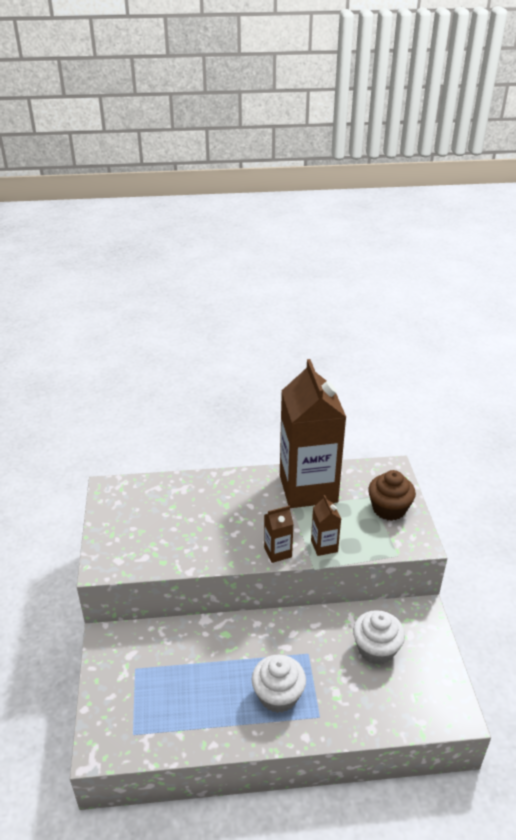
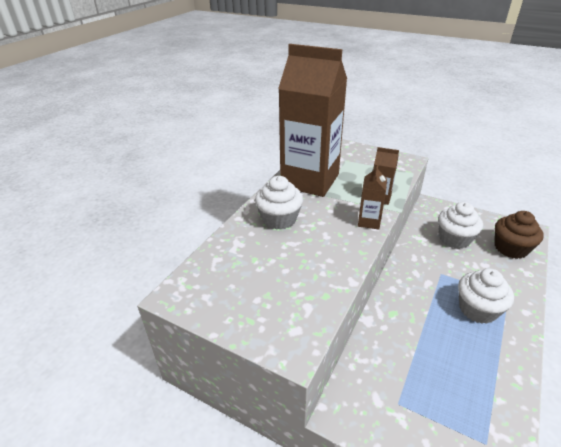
camera: 55 degrees left, 0 degrees up
brown cupcake [368,470,416,521] -> brown cupcake moved to [495,211,544,259]
none -> white cupcake [255,176,303,230]

